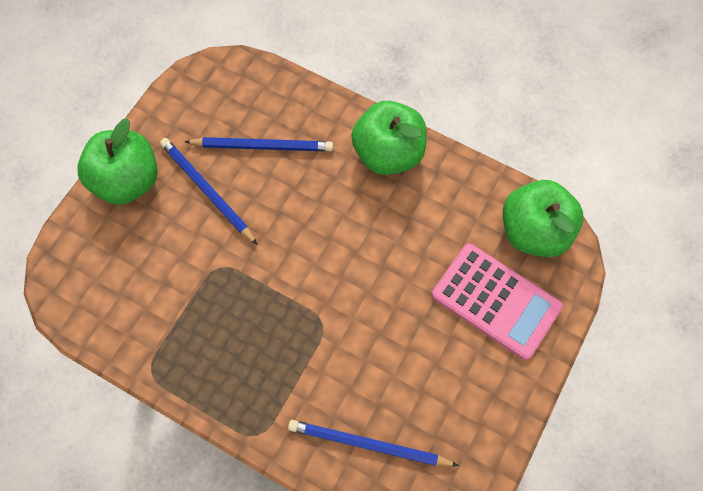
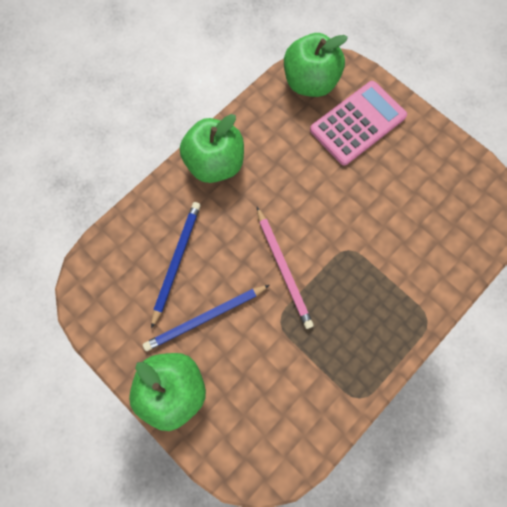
camera: 75 degrees left, 5 degrees up
blue pencil [288,420,459,467] -> none
none -> pink pencil [257,207,314,329]

